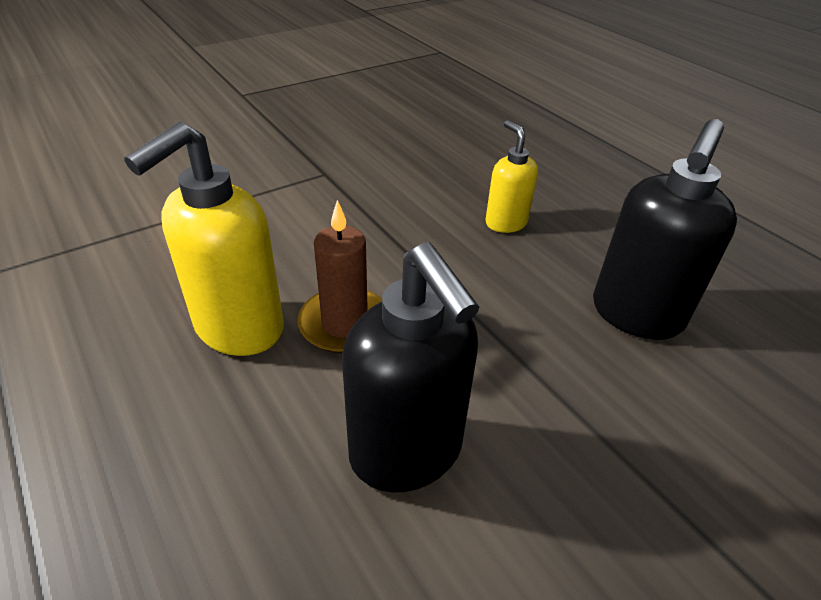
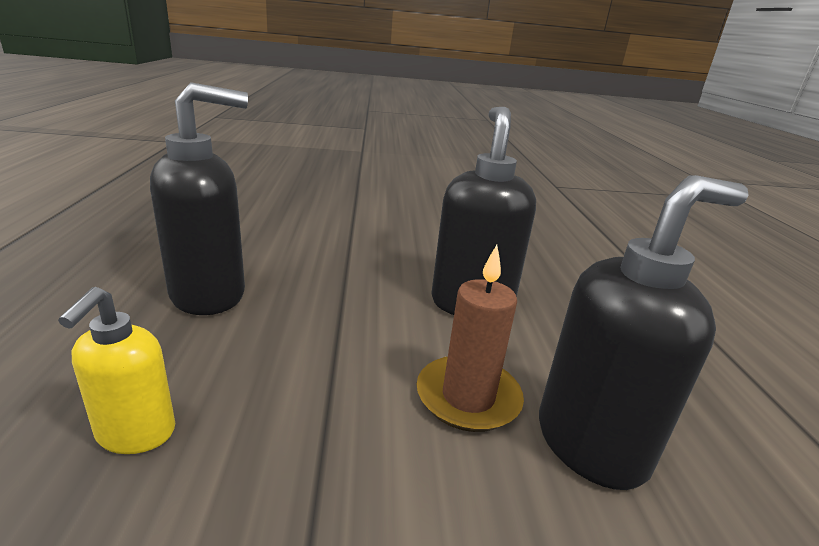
camera: 150 degrees left, 15 degrees down
yellow soap dispenser [124,122,284,356] -> black soap dispenser [539,175,749,490]

